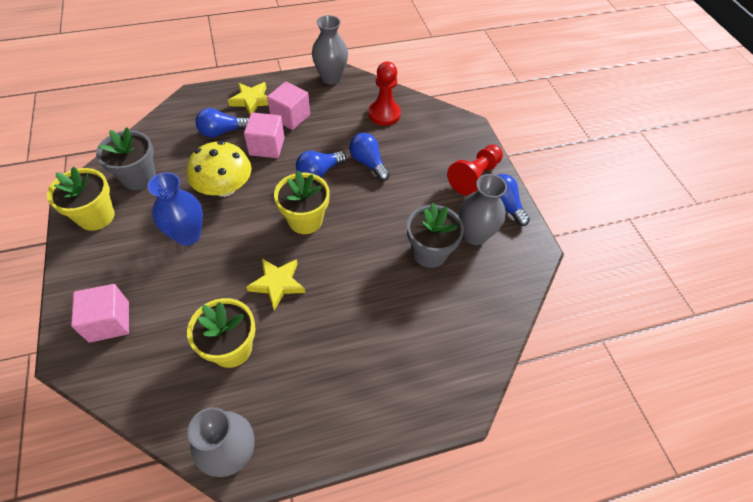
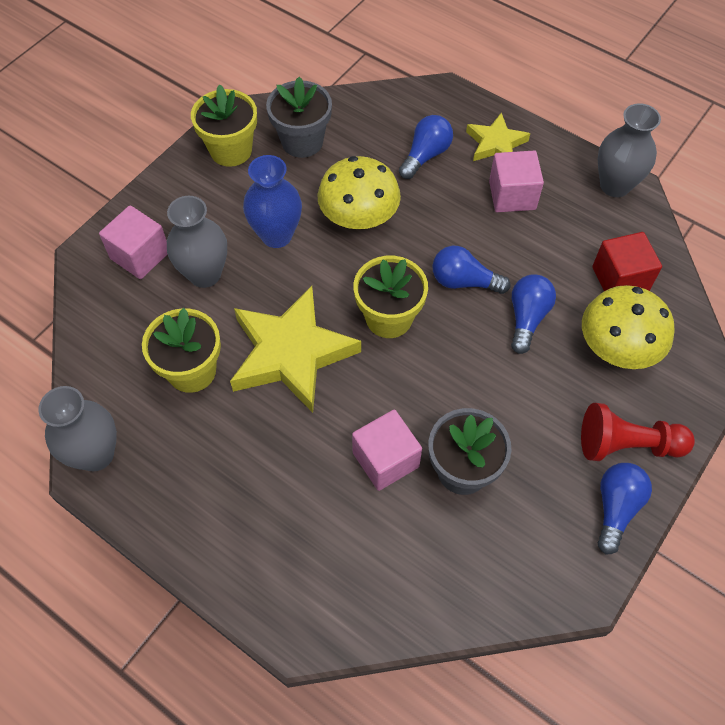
camera: 55 degrees right, 5 degrees up
blue light bulb [195,108,249,138] -> blue light bulb turned 90 degrees clockwise [399,115,453,179]
pink cube [244,112,285,158] -> pink cube moved to [352,410,422,491]
yellow star [246,258,305,310] -> yellow star [230,286,361,413], size x1.82
red pawn [368,62,401,126] -> red cube [592,232,662,291]
grey vase [459,174,507,245] -> grey vase moved to [167,196,227,288]
none -> yellow mushroom [582,285,675,369]

